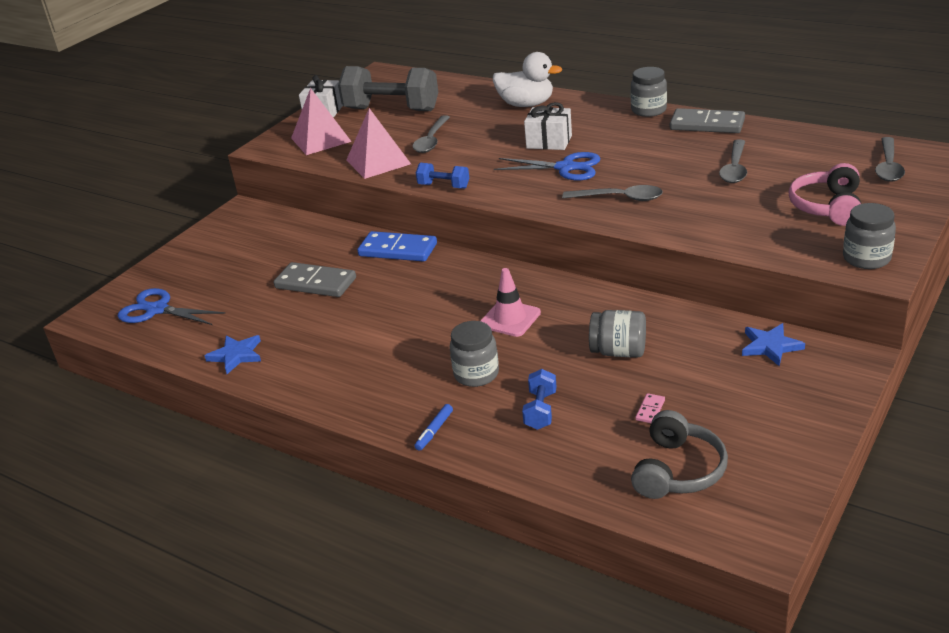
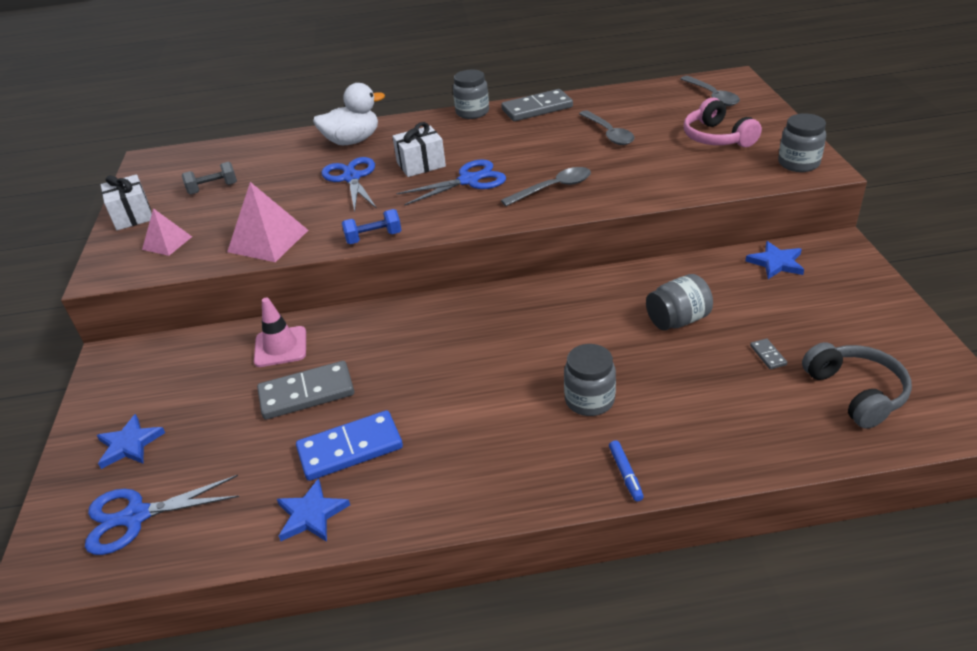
camera: 40 degrees left, 5 degrees up
pink pyramid [291,88,352,155] -> pink pyramid [142,208,192,256], size x0.61
grey dumbbell [338,66,438,111] -> grey dumbbell [182,162,237,194], size x0.47
blue domino [357,231,437,262] -> blue domino moved to [296,410,403,481]
grey spoon [413,115,450,153] -> none
pink traffic cone [481,268,541,337] -> pink traffic cone moved to [254,298,306,367]
blue dumbbell [522,369,556,430] -> none
pink domino [635,393,665,423] -> grey domino [750,339,787,369]
none -> blue star [97,414,165,469]
none -> blue scissors [321,157,377,212]

